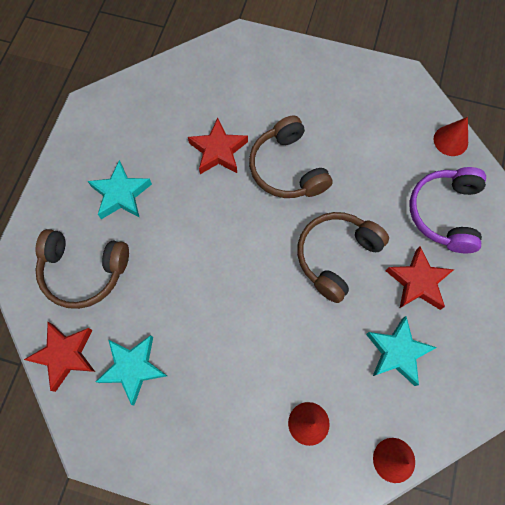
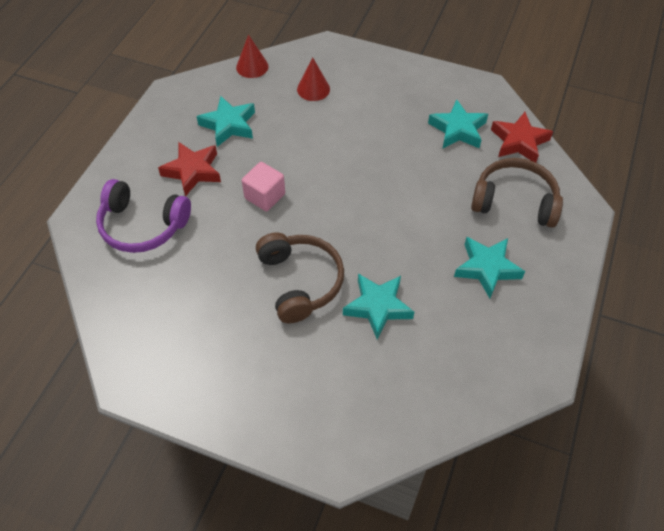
camera: 175 degrees left, 15 degrees down
red star [188,118,248,174] -> turquoise star [343,274,414,339]
brown headphones [297,212,389,303] -> pink cube [242,162,285,211]
purple headphones [409,167,486,253] -> purple headphones turned 90 degrees clockwise [96,179,191,253]
red cone [434,117,468,156] -> none

